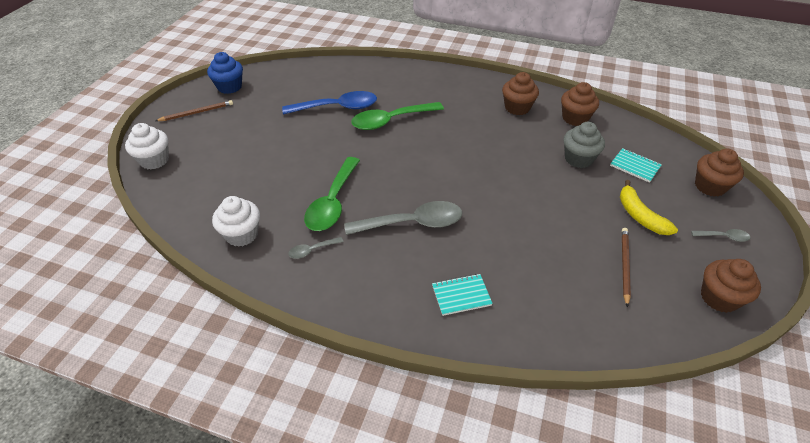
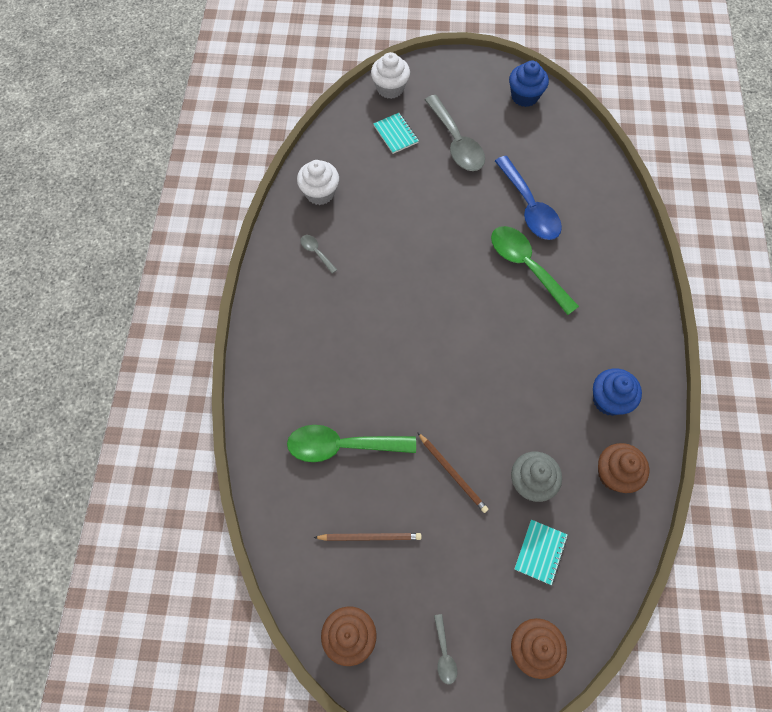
camera: 75 degrees right, 20 degrees up
brown pencil [156,100,233,121] -> brown pencil moved to [417,432,489,513]
green spoon [304,157,360,231] -> green spoon moved to [287,425,416,462]
grey spoon [344,201,462,235] -> grey spoon moved to [425,95,485,171]
turquoise notebook [432,274,493,316] -> turquoise notebook moved to [373,113,419,154]
brown cupcake [502,72,539,115] -> blue cupcake [593,368,642,416]
yellow banana [620,180,678,235] -> none

